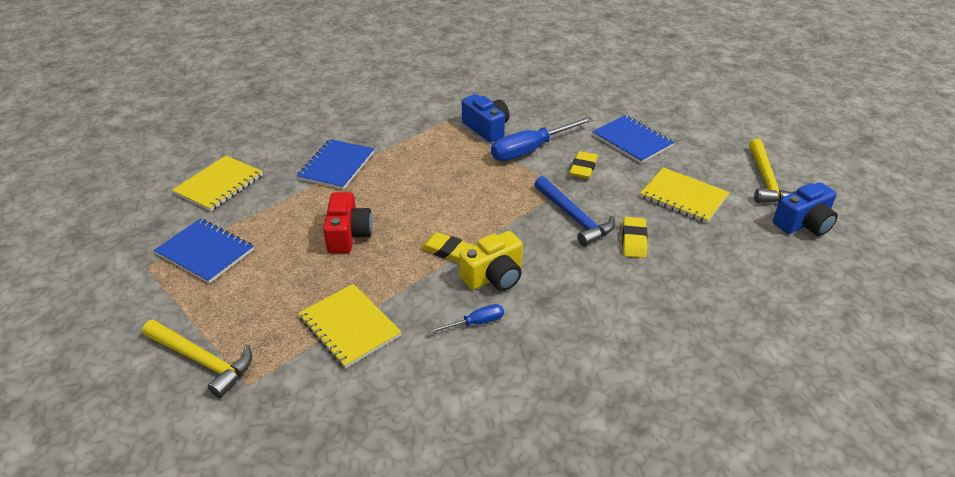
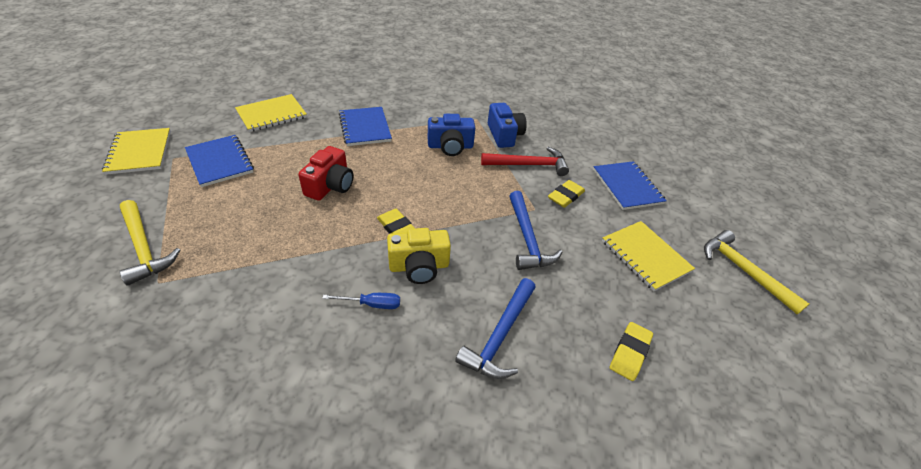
camera: 20 degrees right, 5 degrees up
blue notebook [296,139,374,190] -> blue notebook turned 60 degrees counterclockwise [339,107,392,146]
yellow notebook [298,284,401,369] -> yellow notebook moved to [102,128,171,175]
blue screwdriver [491,117,593,161] -> red hammer [481,147,569,176]
yellow eraser [622,217,648,258] -> yellow eraser moved to [610,322,653,381]
yellow hammer [749,139,796,203] -> yellow hammer turned 120 degrees clockwise [704,230,809,315]
blue camera [773,182,838,236] -> blue camera moved to [428,114,475,156]
none -> blue hammer [455,278,536,379]

